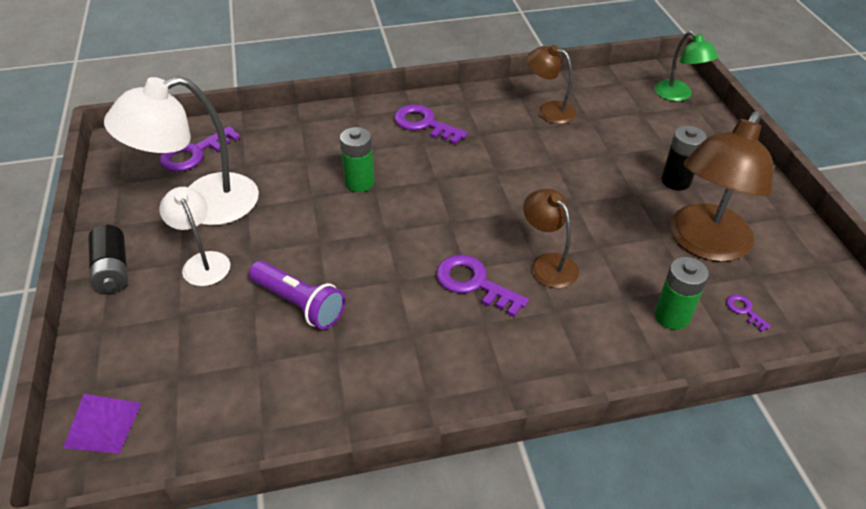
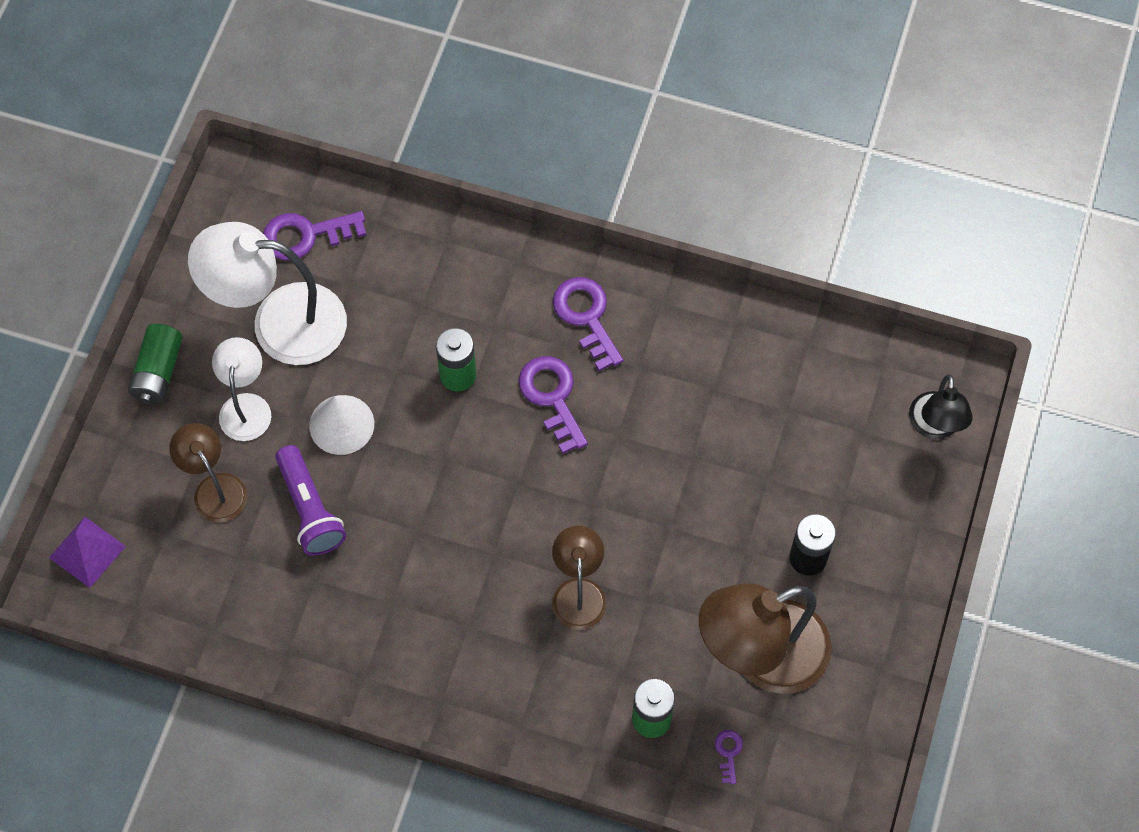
camera: 30 degrees right, 20 degrees up
black battery [88,225,128,294] -> green battery [128,324,183,404]
purple key [436,254,529,317] -> purple key moved to [518,356,588,454]
brown lamp [527,45,577,124] -> brown lamp moved to [169,423,247,523]
green lamp [654,31,718,101] -> black lamp [909,374,973,439]
none -> white cone [309,395,374,455]

